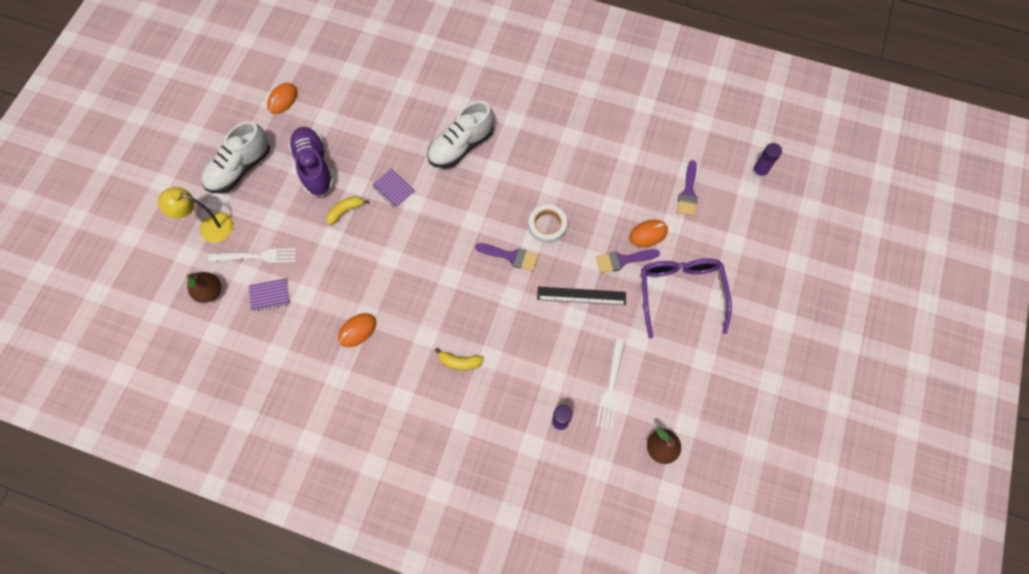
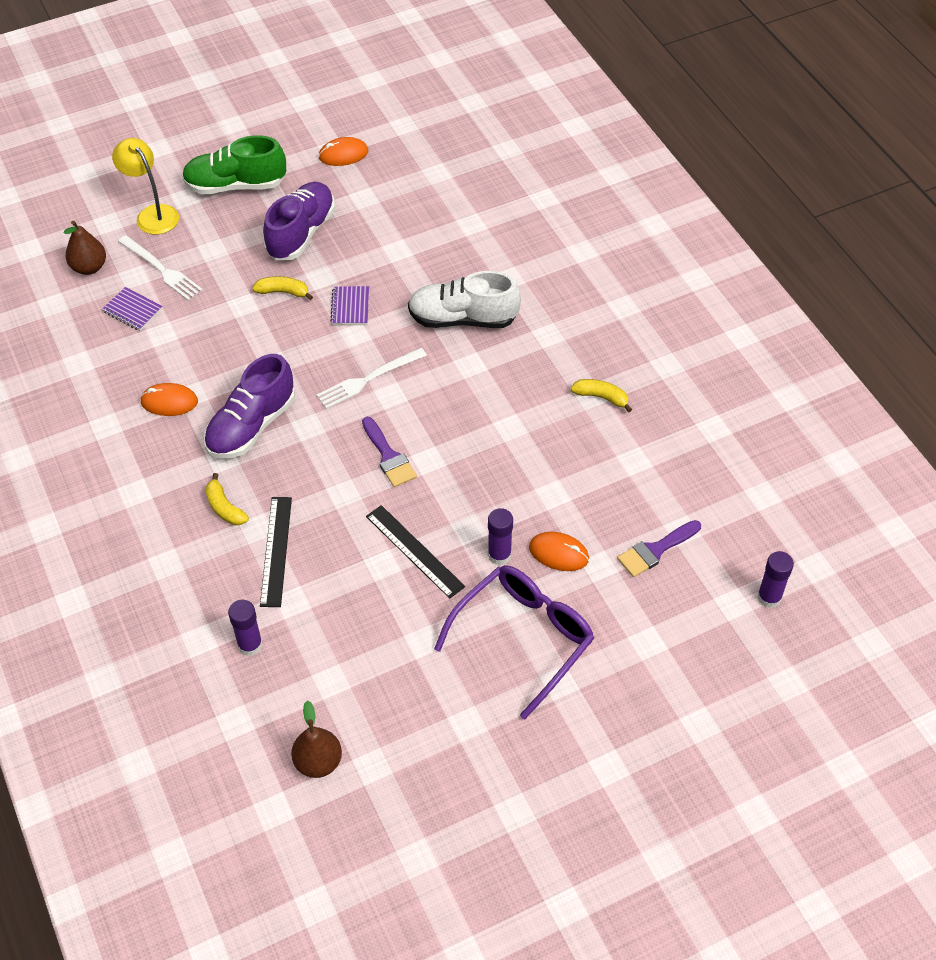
camera: 45 degrees right, 15 degrees down
white shoe [201,121,270,193] -> green shoe [182,135,286,194]
white tape [528,205,567,243] -> none
purple brush [596,249,660,273] -> purple glue stick [488,508,513,565]
white fork [596,338,625,430] -> white fork moved to [316,348,427,409]
none -> purple shoe [204,354,295,458]
none -> black ruler [260,497,292,607]
none -> yellow banana [571,379,632,412]

